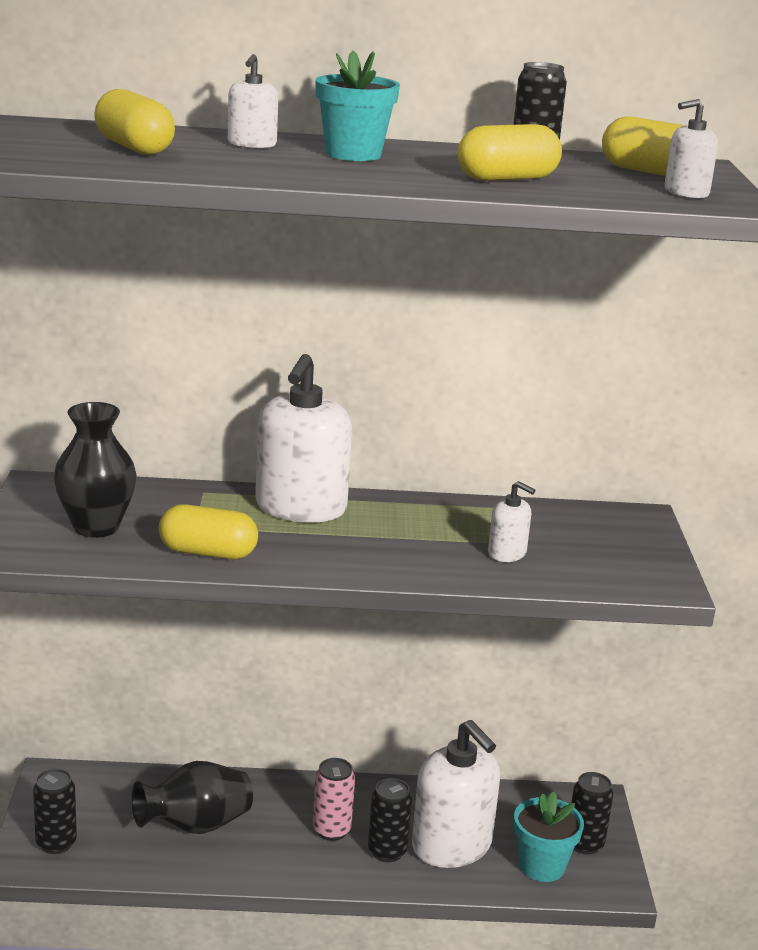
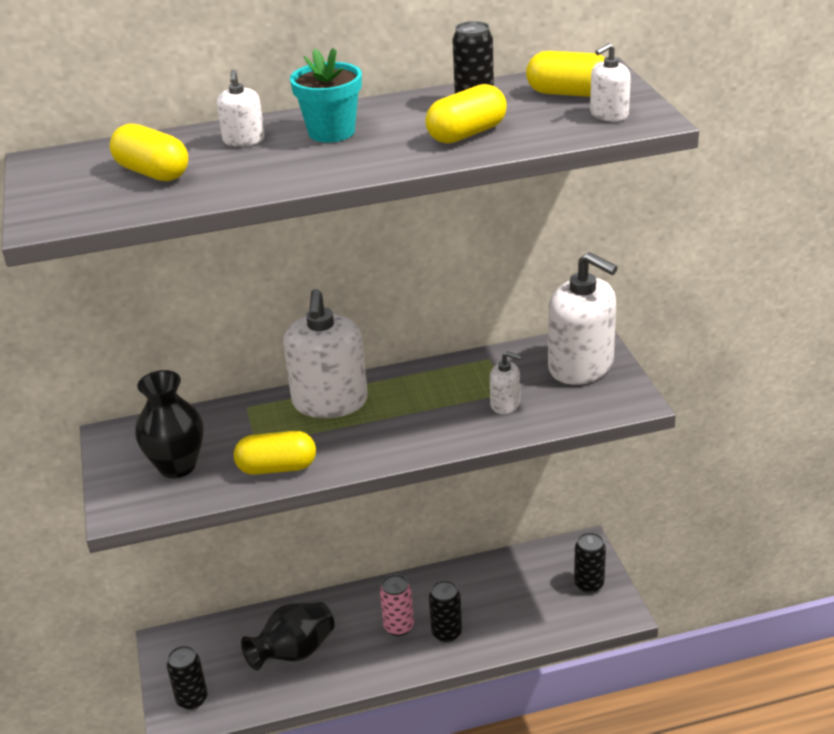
camera: 10 degrees left, 10 degrees up
white soap dispenser [412,720,500,868] -> white soap dispenser moved to [548,252,618,385]
turquoise flower pot [514,791,584,882] -> none

